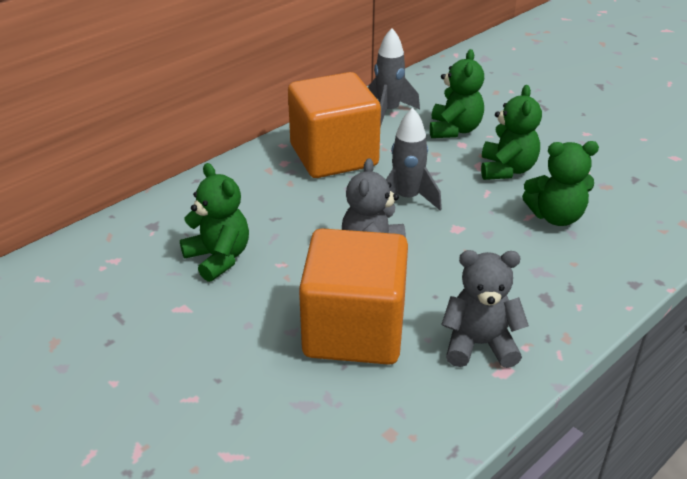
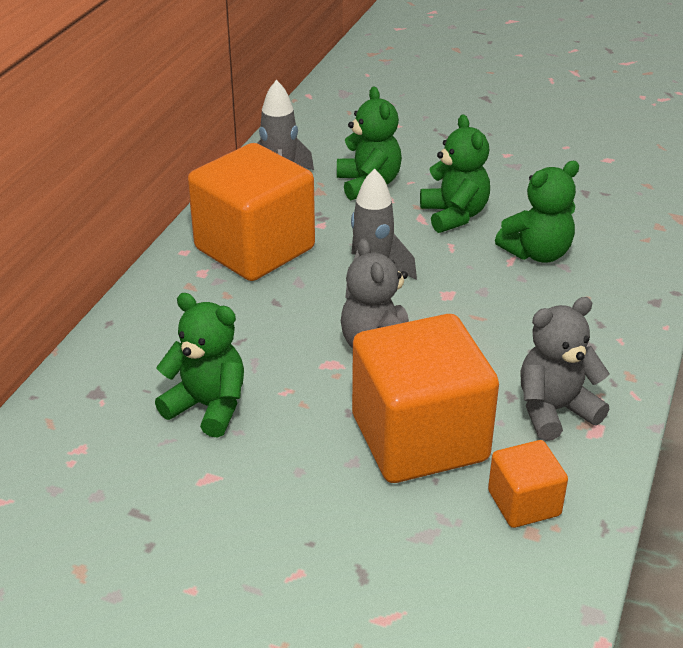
camera: 25 degrees left, 0 degrees up
none -> orange cube [488,440,568,528]

